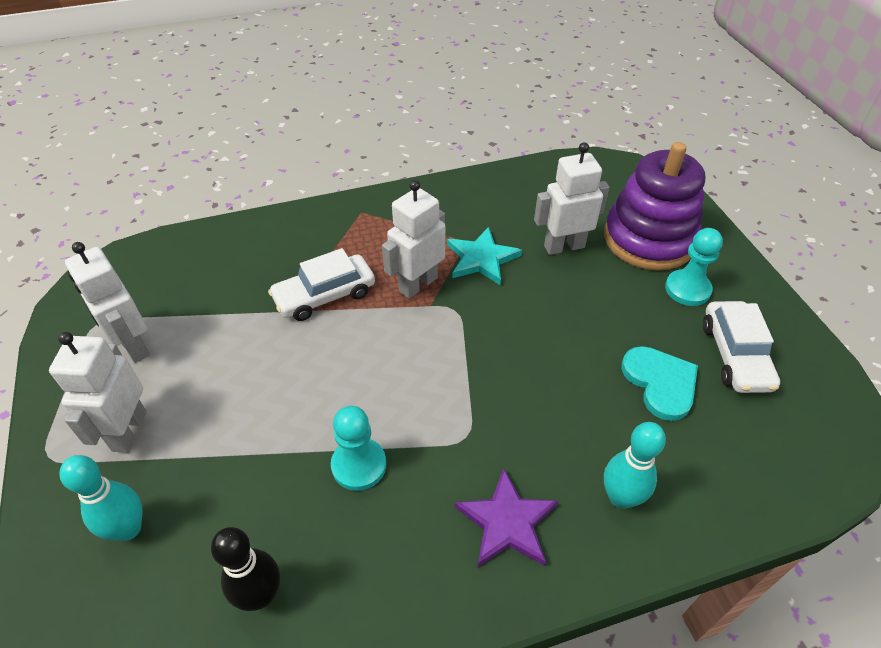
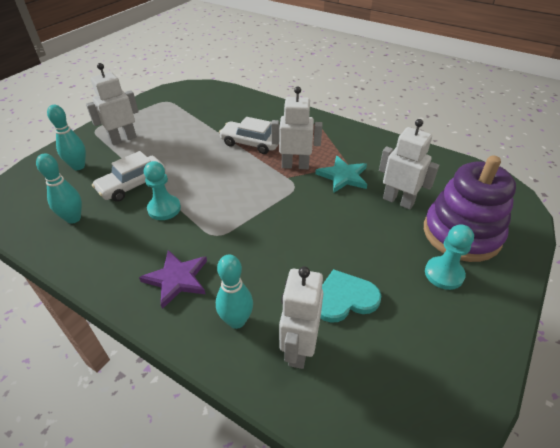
camera: 50 degrees right, 5 degrees down
white robot [65,242,150,363] -> white robot moved to [279,266,324,369]
black bowling pin [211,527,280,611] -> turquoise bowling pin [36,153,82,224]
turquoise heart [621,346,698,421] -> turquoise heart turned 135 degrees counterclockwise [321,269,381,323]
white car [703,301,780,393] -> white car moved to [92,151,166,202]

